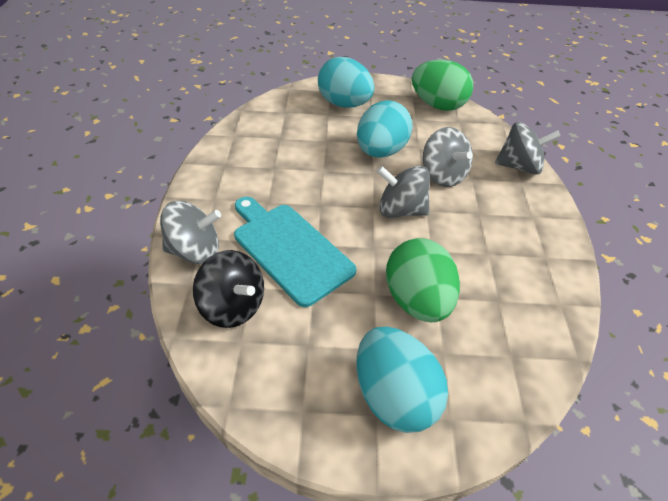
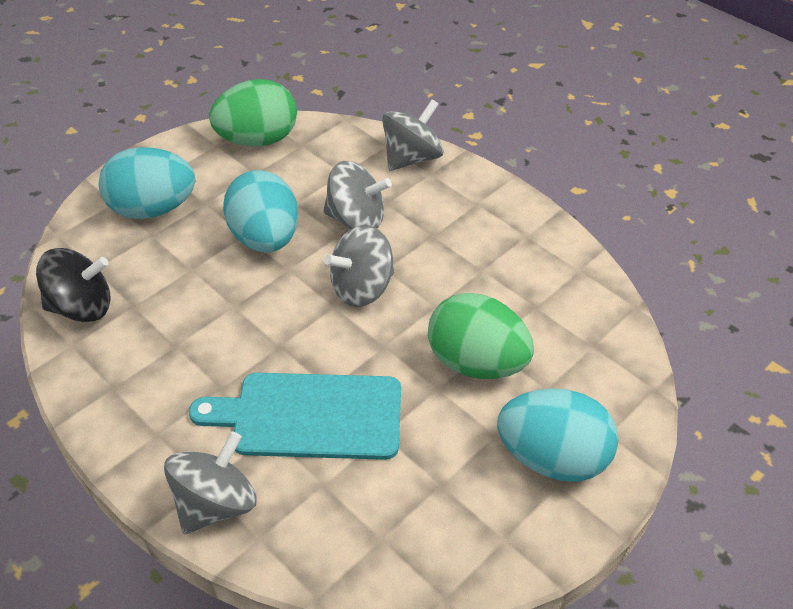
camera: 45 degrees left, 0 degrees up
black spinning top [193,250,264,328] -> black spinning top moved to [36,248,111,322]

